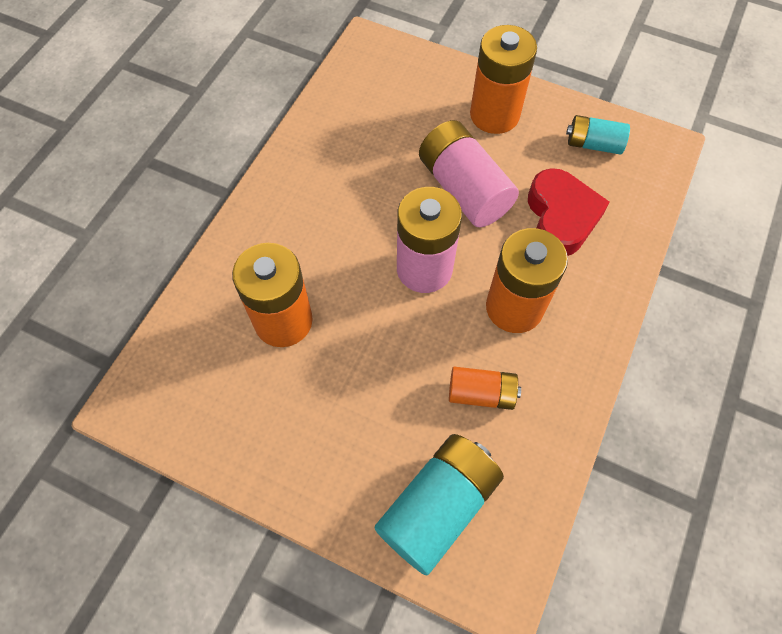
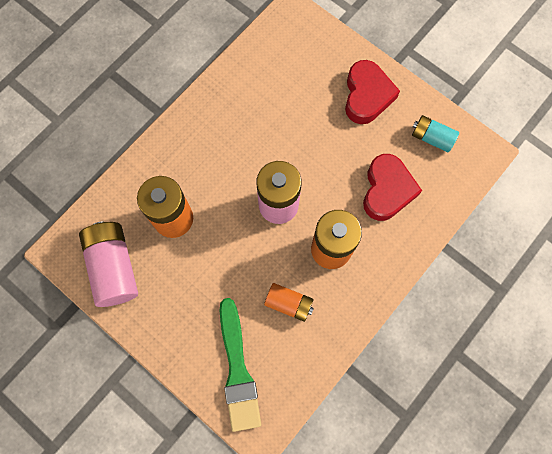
camera: 15 degrees right, 10 degrees up
turquoise battery [374,434,504,576] -> green brush [220,298,261,432]
pink battery [419,120,519,227] -> pink battery moved to [79,222,138,307]
orange battery [470,25,537,134] -> red heart [345,60,400,124]

